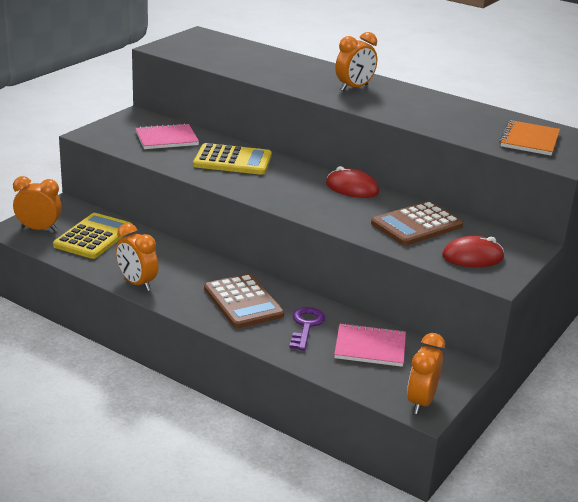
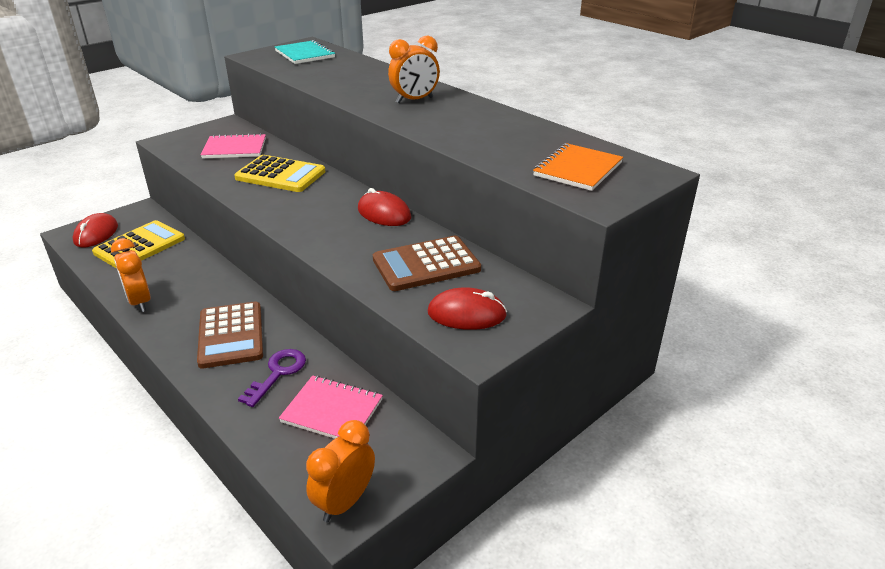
camera: 15 degrees right, 5 degrees up
orange clock [13,176,62,232] -> red mouse [73,213,118,247]
none -> turquoise notebook [275,40,335,64]

